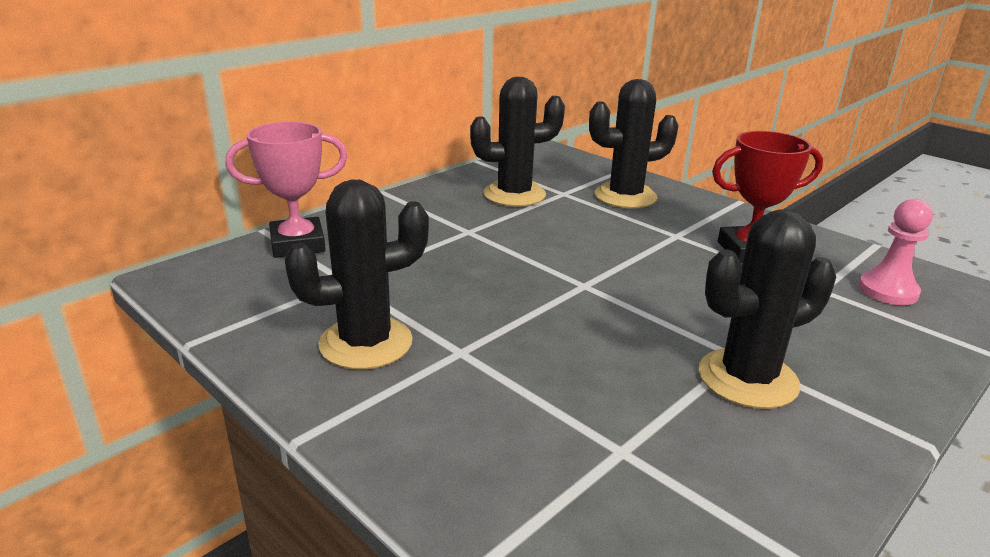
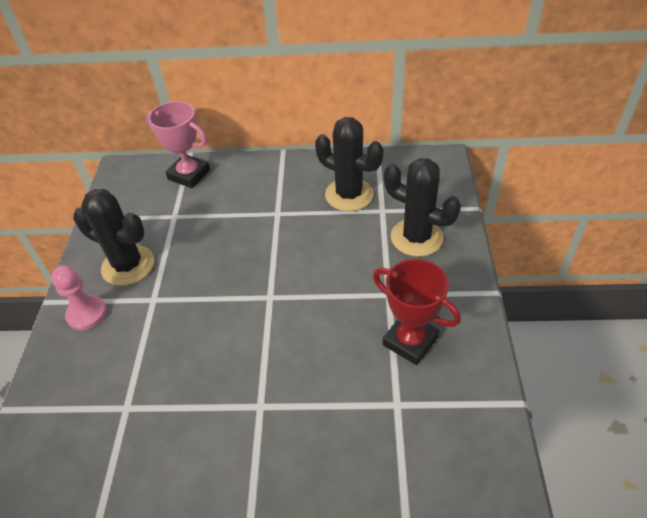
camera: 50 degrees right, 20 degrees up
black cactus [699,210,836,409] -> none
pink pawn [858,199,933,305] -> pink pawn moved to [51,265,107,330]

